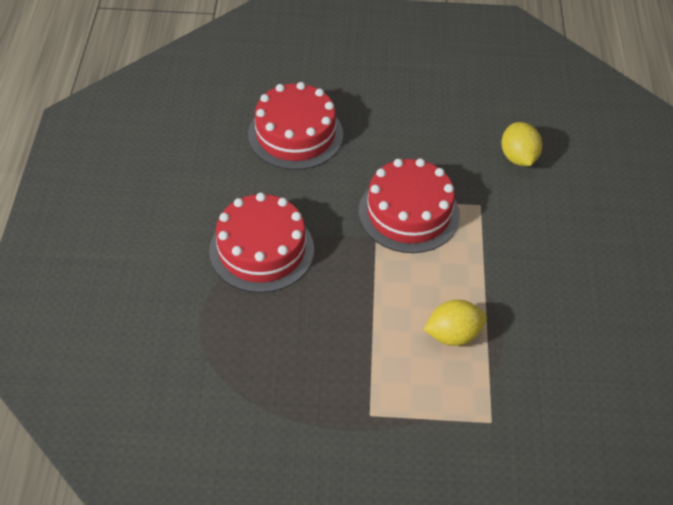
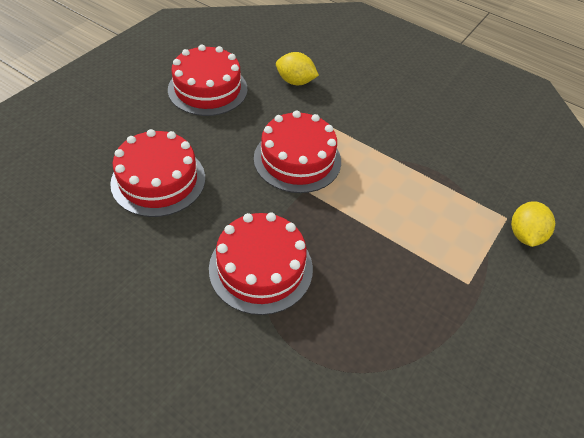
camera: 60 degrees left, 0 degrees up
yellow lemon [423,300,487,346] -> yellow lemon moved to [511,201,555,247]
none -> red cake [168,45,248,116]

